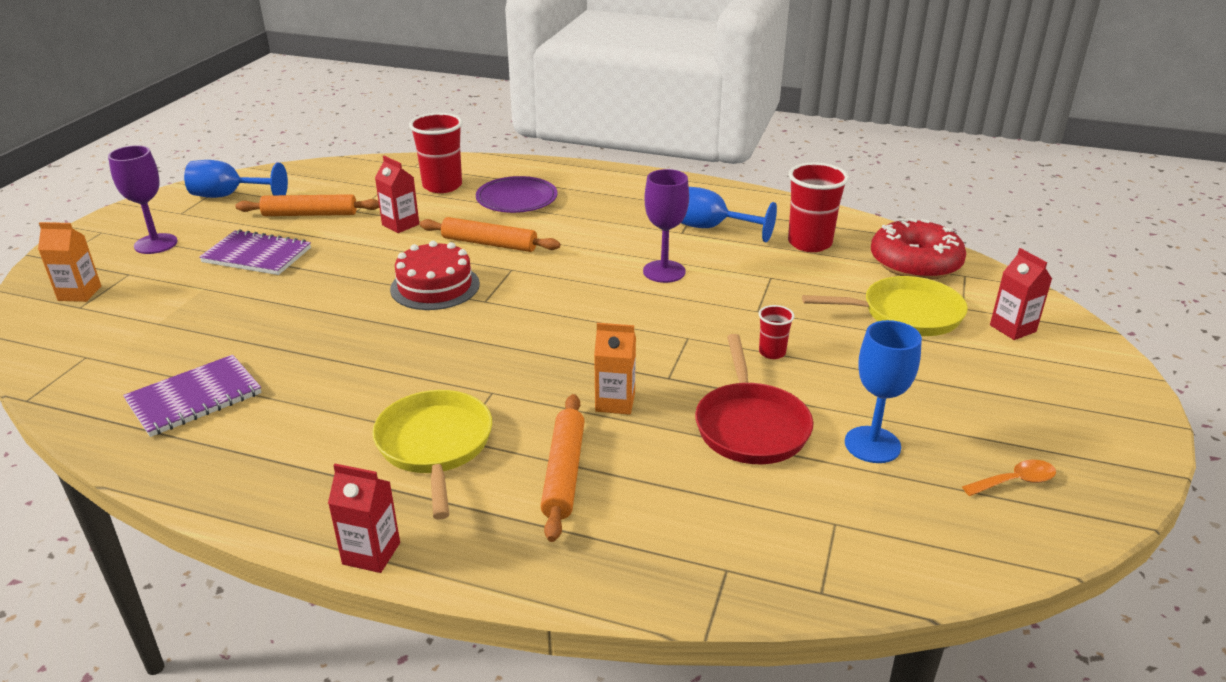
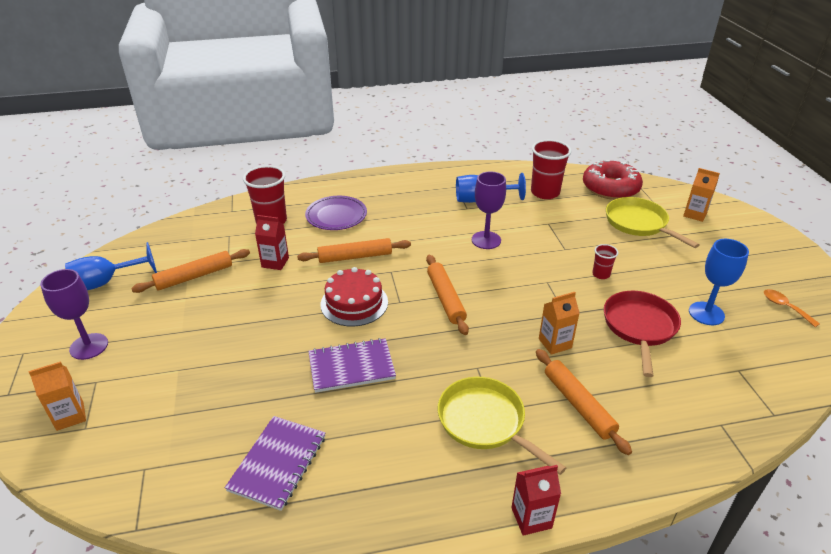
camera: 30 degrees left, 5 degrees up
purple notebook [199,229,311,275] -> purple notebook moved to [308,338,396,393]
red pan [695,334,813,464] -> red pan turned 135 degrees counterclockwise [604,291,681,377]
yellow pan [802,276,968,336] -> yellow pan turned 90 degrees counterclockwise [606,197,700,248]
orange spoon [962,460,1056,496] -> orange spoon turned 75 degrees counterclockwise [764,289,820,327]
red carton [990,248,1052,340] -> orange carton [683,168,720,222]
none -> orange rolling pin [426,255,469,335]

